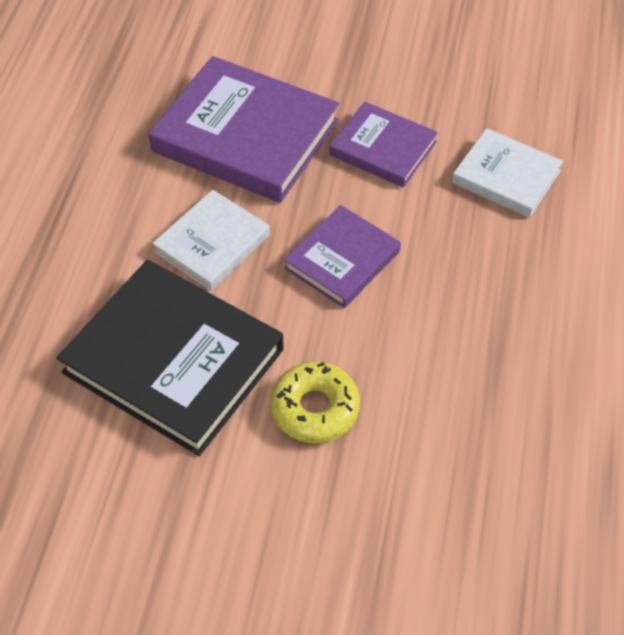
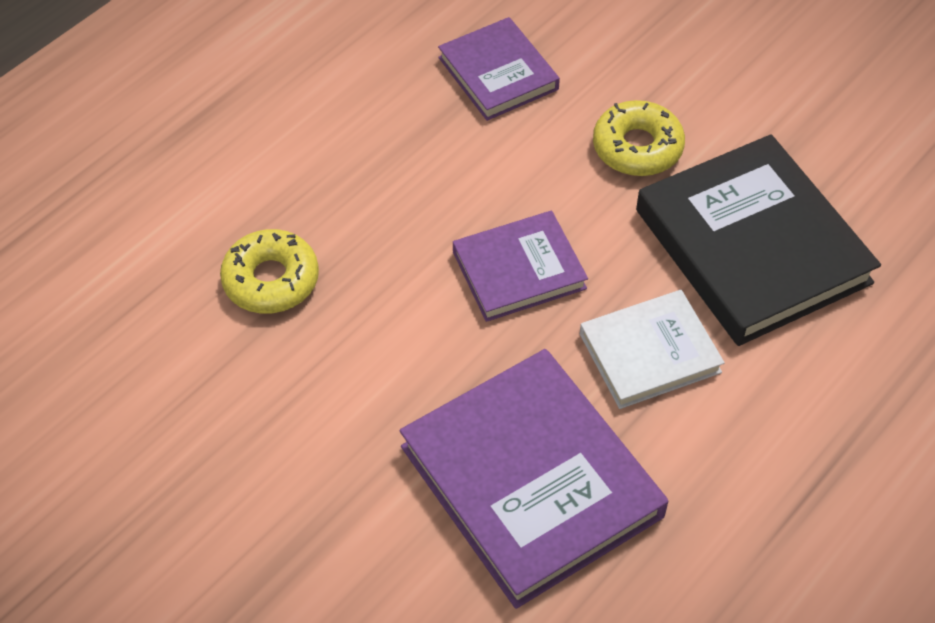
camera: 150 degrees left, 0 degrees up
purple book [329,102,438,188] -> purple book moved to [438,17,560,121]
white book [452,128,563,218] -> yellow donut [220,229,319,314]

